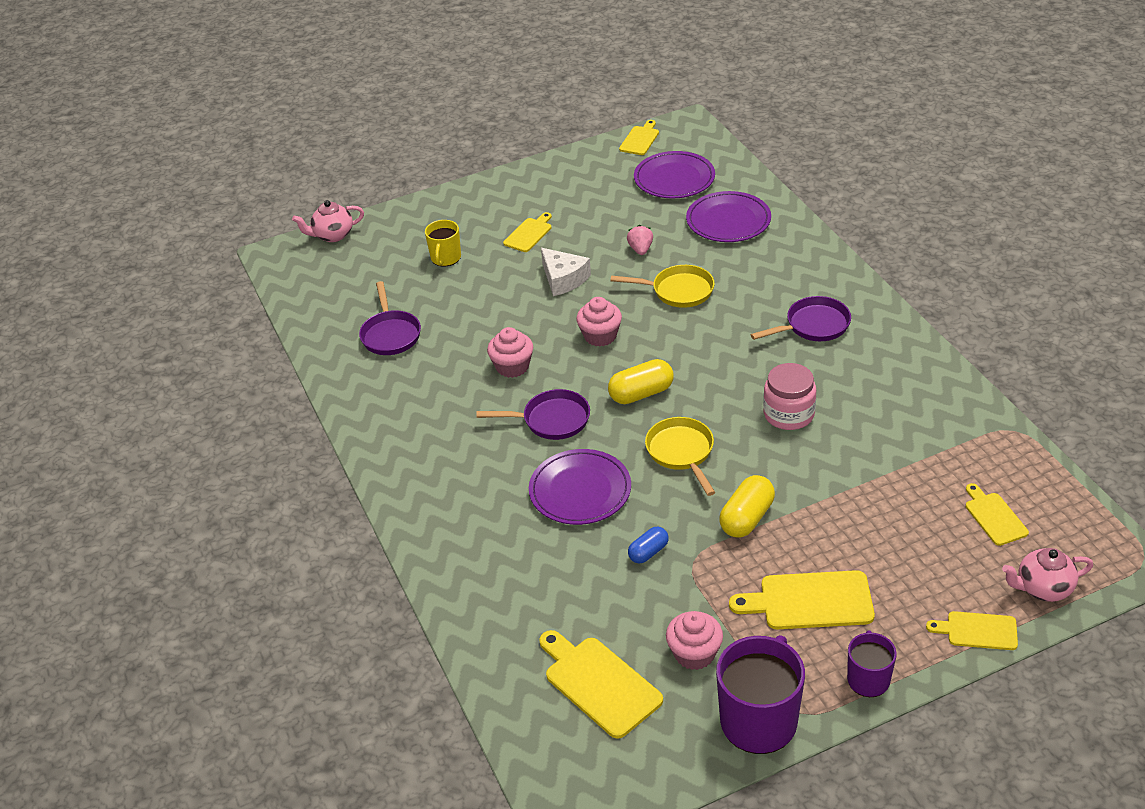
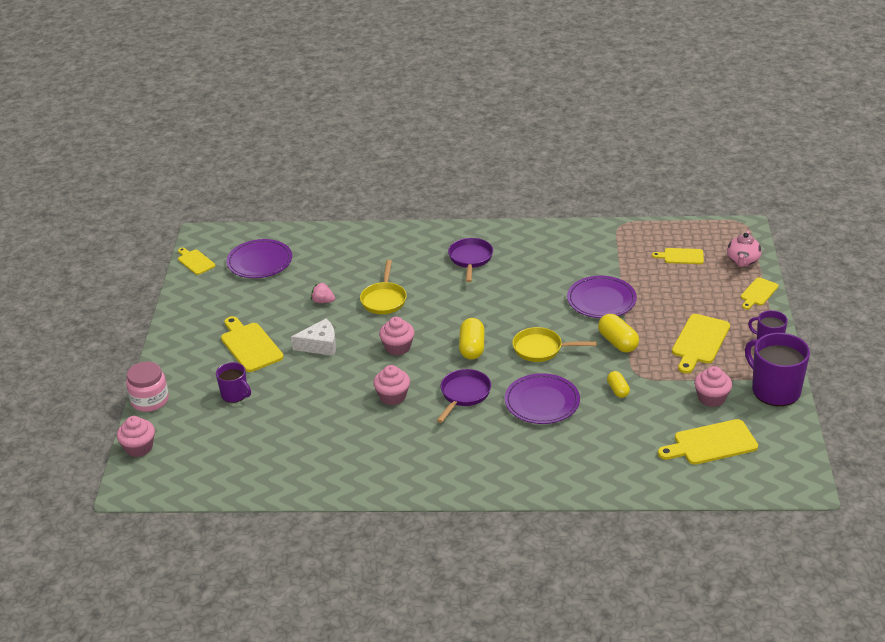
camera: 65 degrees left, 5 degrees down
pink teapot [292,200,364,242] -> pink cupcake [117,416,155,457]
purple pan [359,281,421,355] -> none
yellow mug [425,220,461,267] -> purple mug [216,362,251,403]
yellow cutting board [503,212,552,252] -> yellow cutting board [221,316,283,372], size x1.65
yellow pan [610,265,715,308] -> yellow pan turned 150 degrees clockwise [360,260,407,314]
blue capsule [628,526,669,564] -> yellow capsule [607,371,630,398]
purple plate [686,191,771,242] -> purple plate moved to [567,276,637,318]
pink jar [763,363,816,430] -> pink jar moved to [126,361,169,412]

